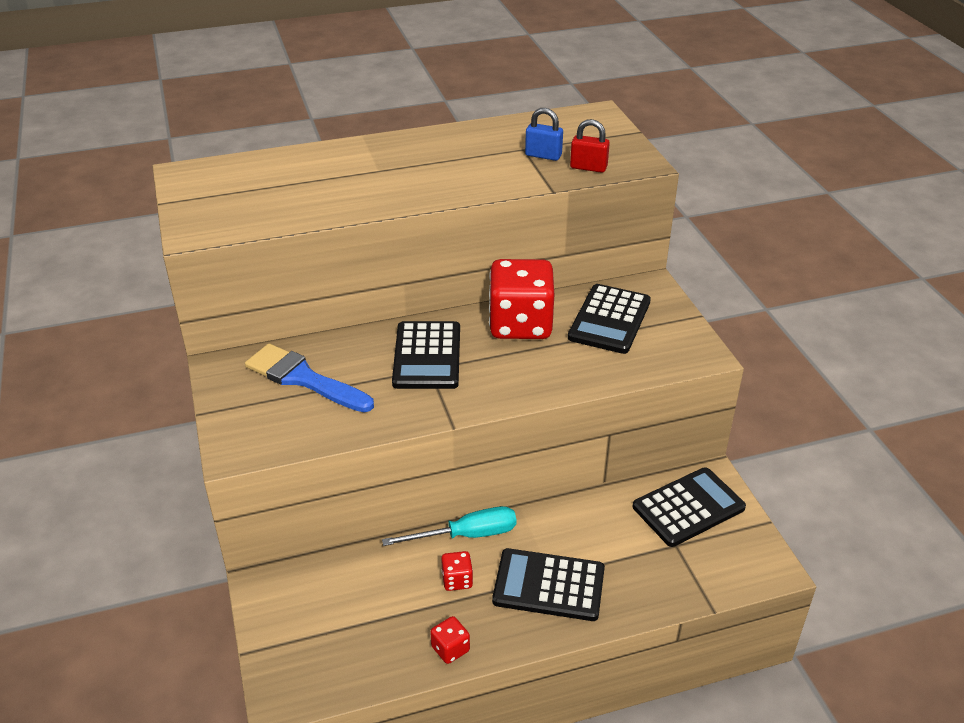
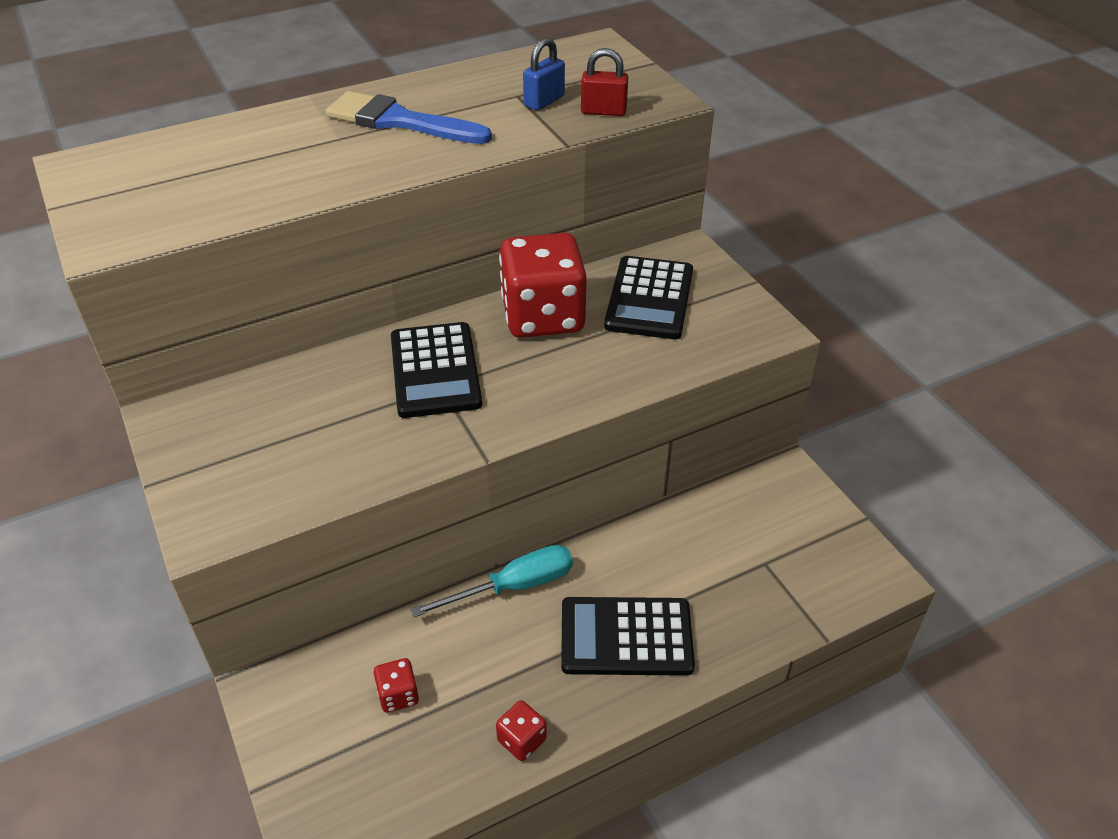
camera: 10 degrees left, 5 degrees up
blue brush [245,343,374,412] -> blue brush moved to [326,91,492,144]
red dice [441,551,473,591] -> red dice moved to [374,658,419,713]
blue padlock [525,108,563,161] -> blue padlock turned 60 degrees counterclockwise [523,38,565,110]
black calculator [633,467,746,547] -> none

